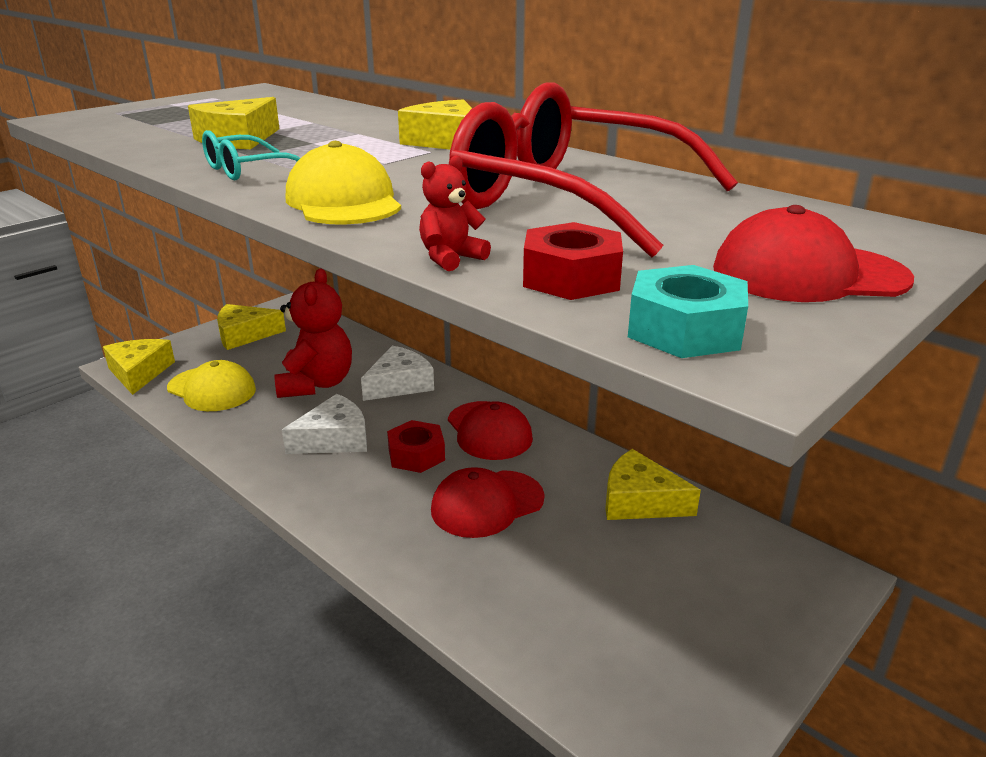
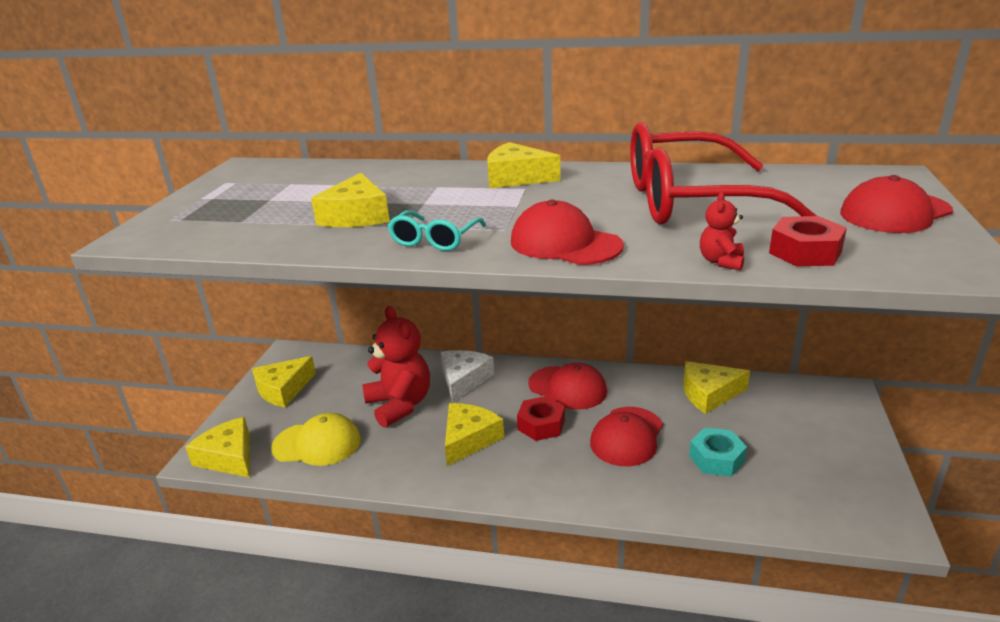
camera: 30 degrees left, 0 degrees up
white cheese [282,394,367,454] -> yellow cheese [445,403,504,466]
yellow cap [286,141,401,225] -> red cap [511,200,624,265]
turquoise nut [628,265,748,358] -> turquoise nut moved to [689,428,747,477]

